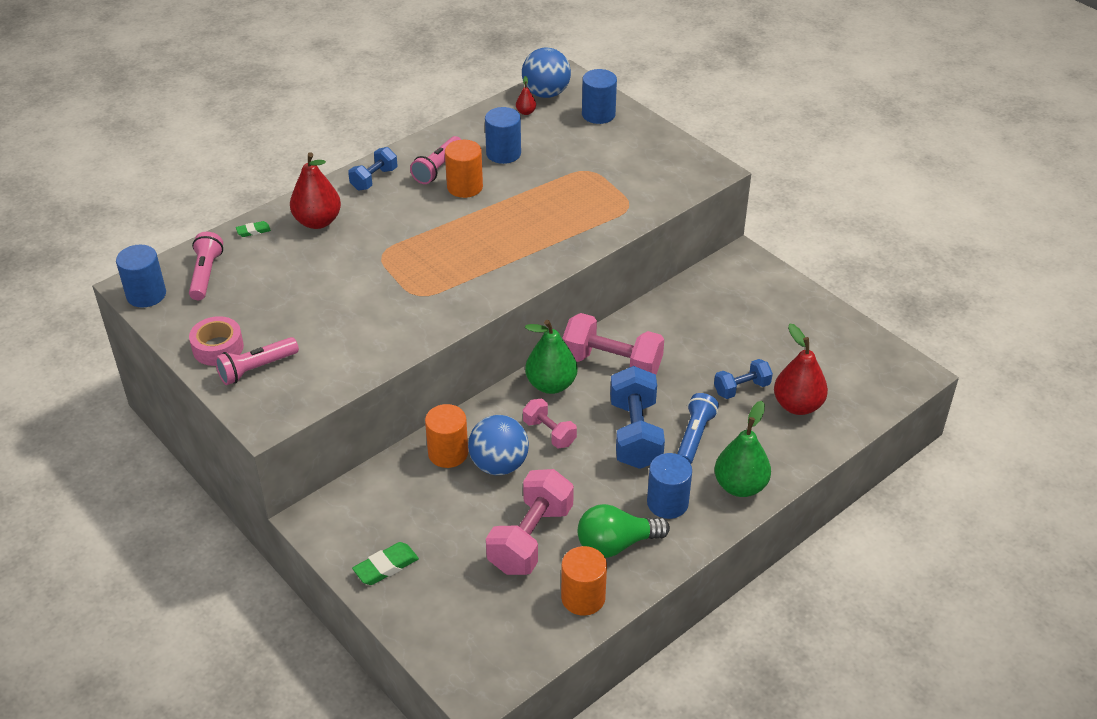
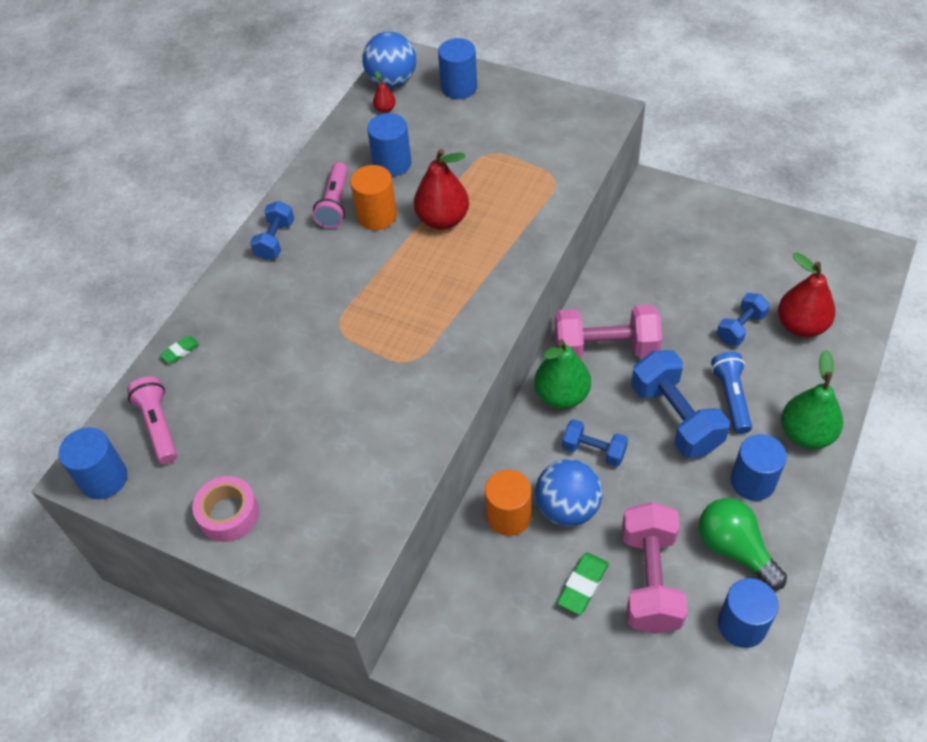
camera: 20 degrees left, 10 degrees up
pink flashlight [215,337,299,385] -> none
red pear [290,152,341,229] -> red pear moved to [414,149,469,230]
green eraser [352,542,419,585] -> green eraser moved to [557,552,609,615]
pink dumbbell [523,399,577,448] -> blue dumbbell [562,419,628,467]
orange cylinder [561,546,607,616] -> blue cylinder [718,578,779,648]
green light bulb [578,504,670,558] -> green light bulb turned 90 degrees clockwise [699,498,787,590]

